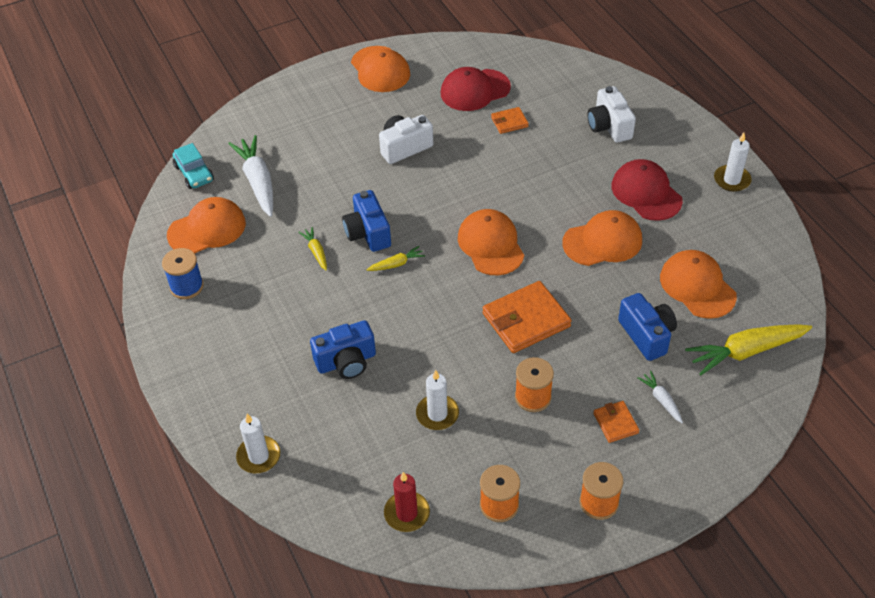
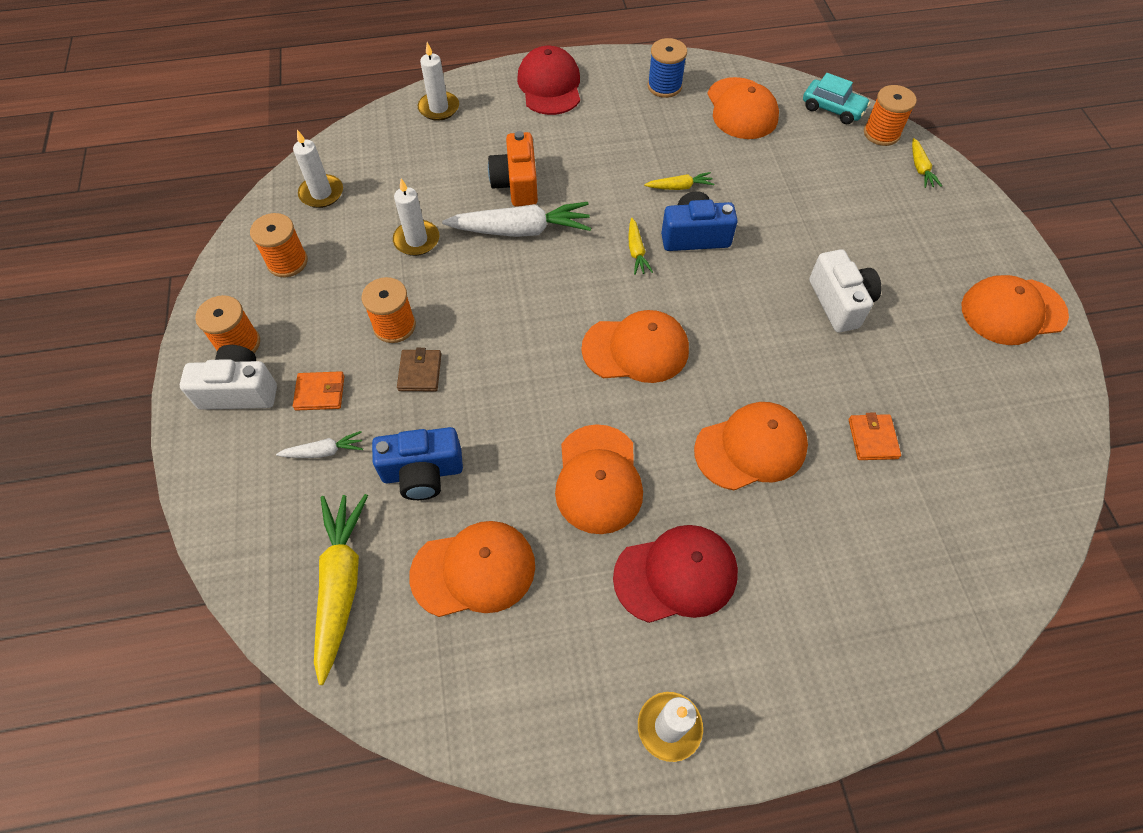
camera: 105 degrees right, 10 degrees up
turquoise car [173,143,214,189] -> turquoise car turned 135 degrees counterclockwise [803,73,870,124]
white carrot [228,135,273,217] -> white carrot moved to [442,202,591,237]
blue camera [310,320,376,379] -> orange camera [488,131,538,207]
red candle [384,472,430,532] -> white candle [293,130,343,208]
red cap [441,67,511,111] -> red cap moved to [517,46,580,115]
orange wallet [483,281,572,353] -> none
white camera [587,86,636,143] -> white camera moved to [180,345,277,410]
none -> brown wallet [397,348,441,391]
none -> orange cap [694,402,808,491]
none -> orange spool [864,85,917,146]
none -> yellow carrot [912,138,942,188]

